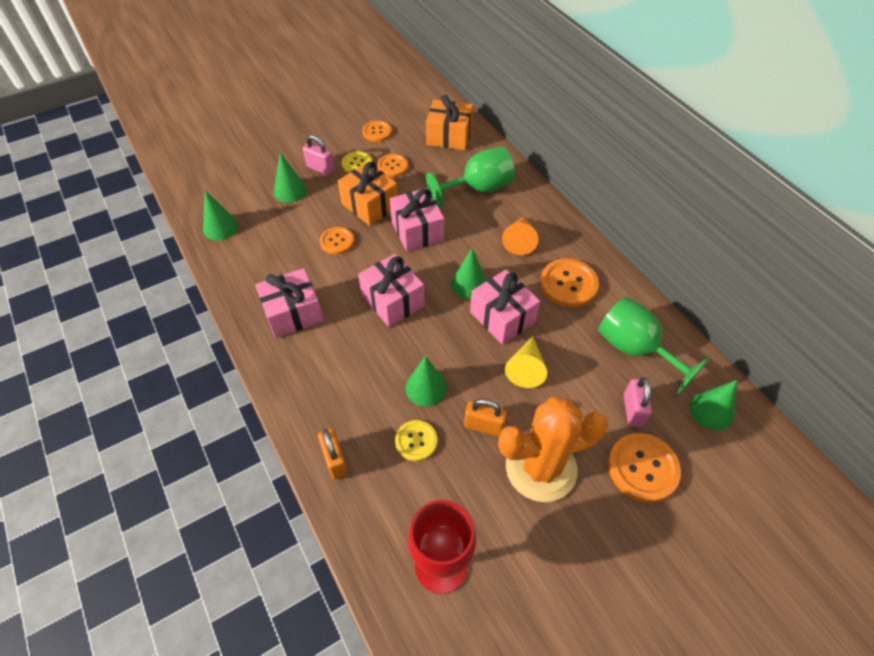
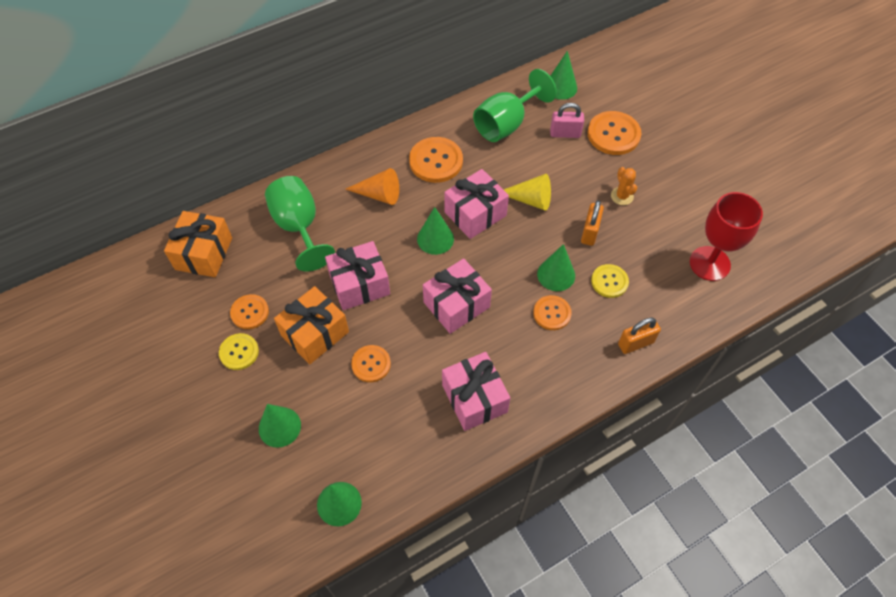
camera: 90 degrees left, 5 degrees up
pink padlock [303,135,335,175] -> none
orange button [362,120,392,142] -> orange button moved to [533,295,572,330]
orange cactus [498,397,609,502] -> orange cactus [611,167,637,205], size x0.40

